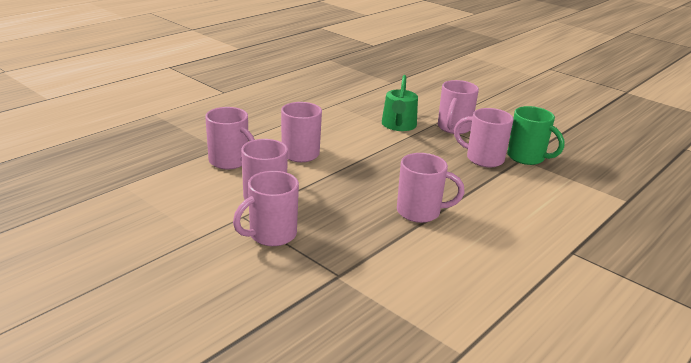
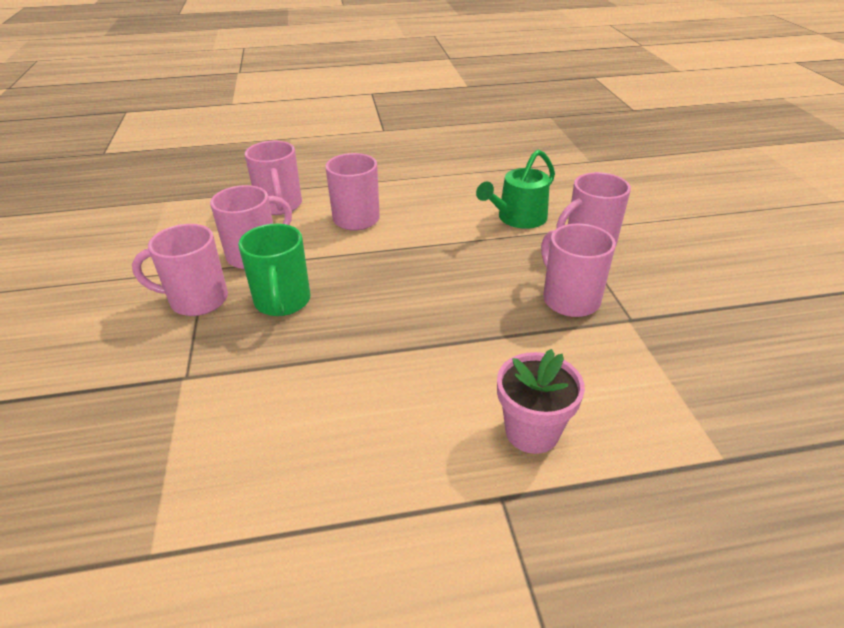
camera: 40 degrees right, 10 degrees up
pink mug [397,153,465,223] -> none
green mug [507,106,564,165] -> green mug moved to [238,224,311,316]
none -> pink flower pot [497,349,585,454]

